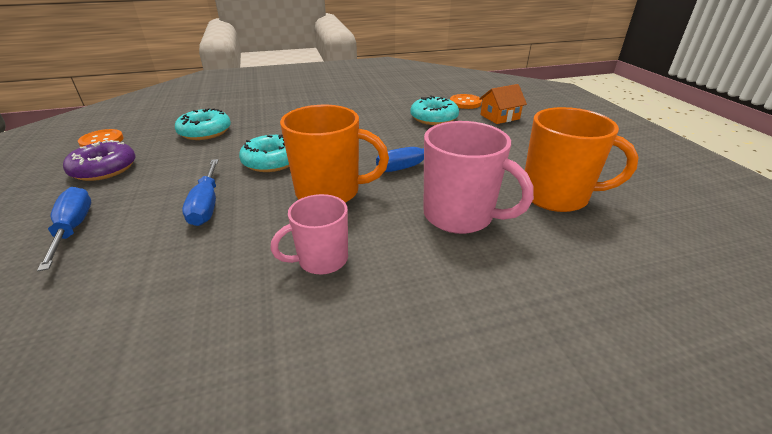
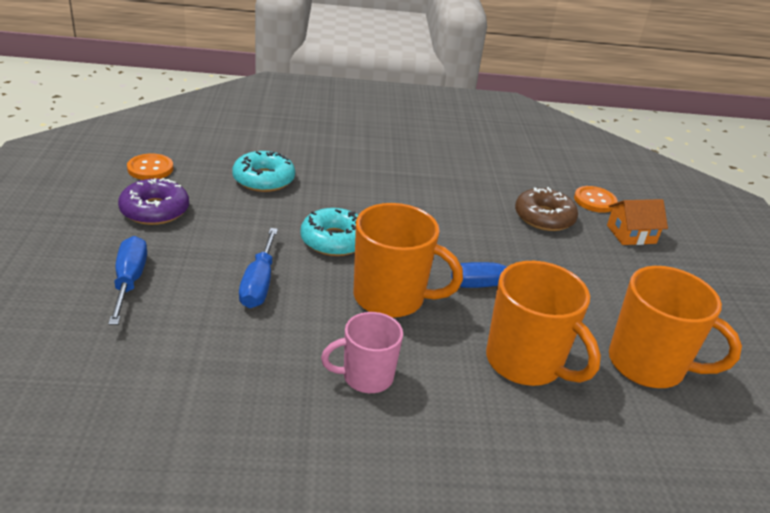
camera: 10 degrees right, 0 degrees up
turquoise donut [410,95,459,125] -> brown donut [515,187,578,231]
pink mug [424,121,534,234] -> orange mug [486,261,601,386]

